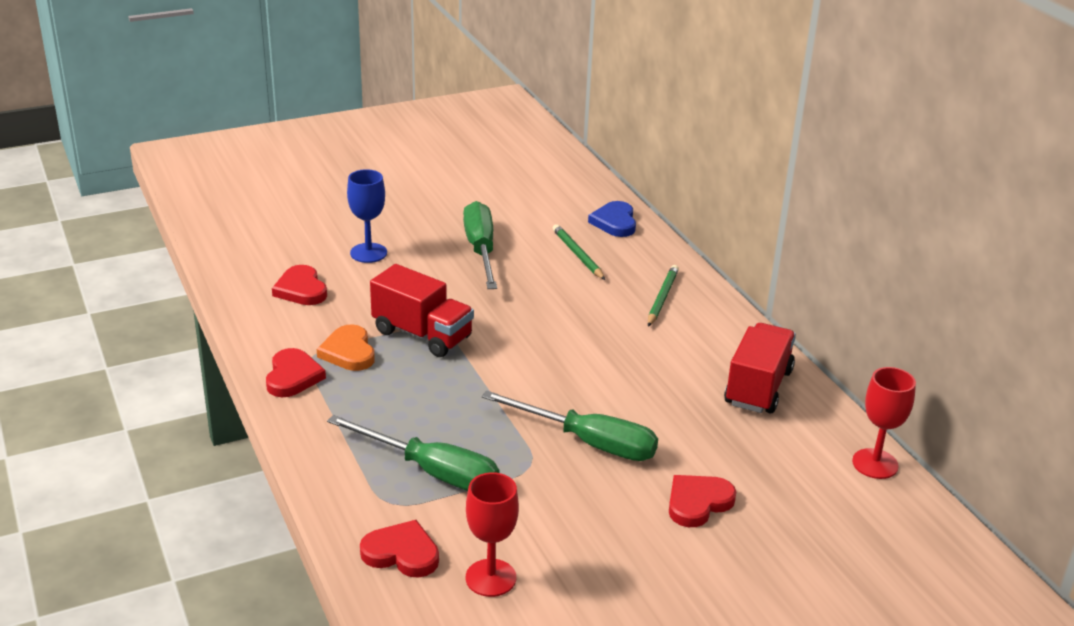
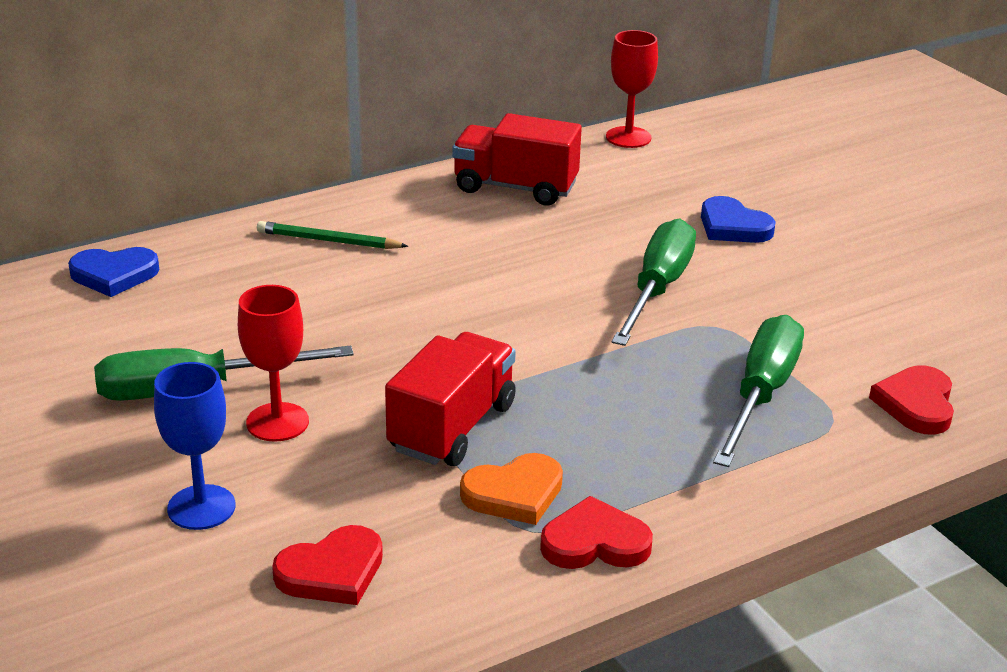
camera: 95 degrees left, 0 degrees up
red goblet [466,472,519,597] -> red goblet moved to [238,285,309,442]
green pencil [553,224,605,280] -> none
red heart [669,475,736,527] -> blue heart [701,196,776,243]

